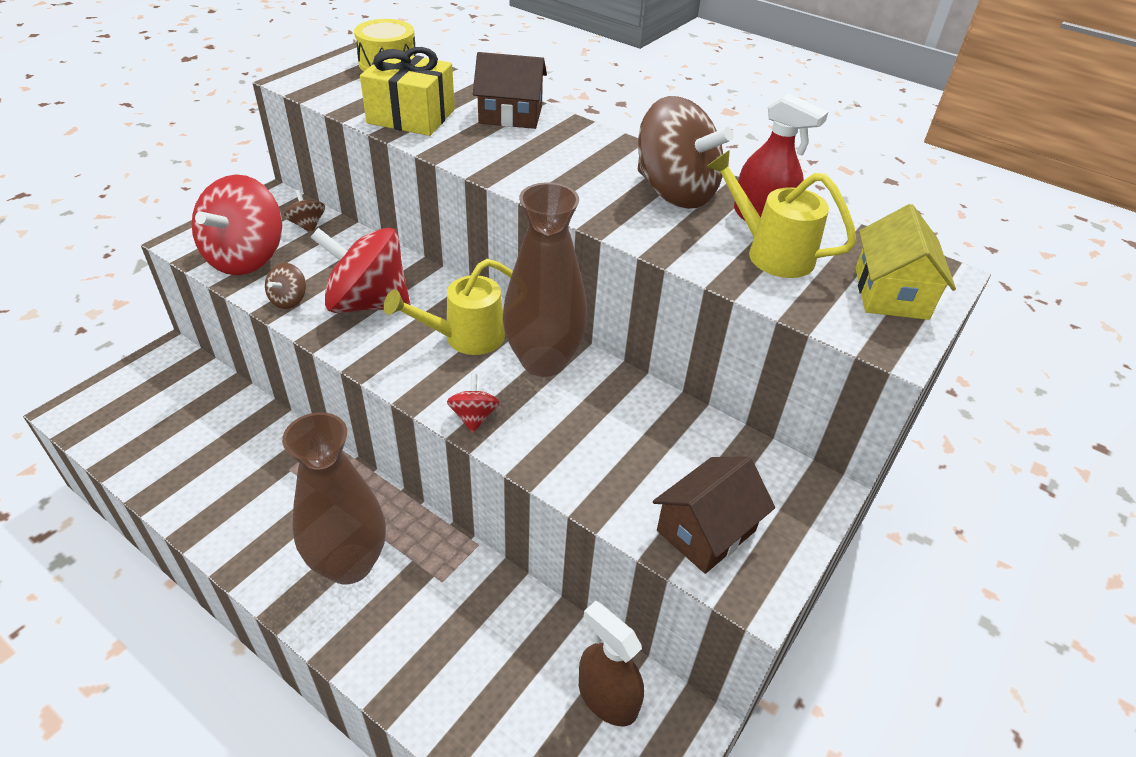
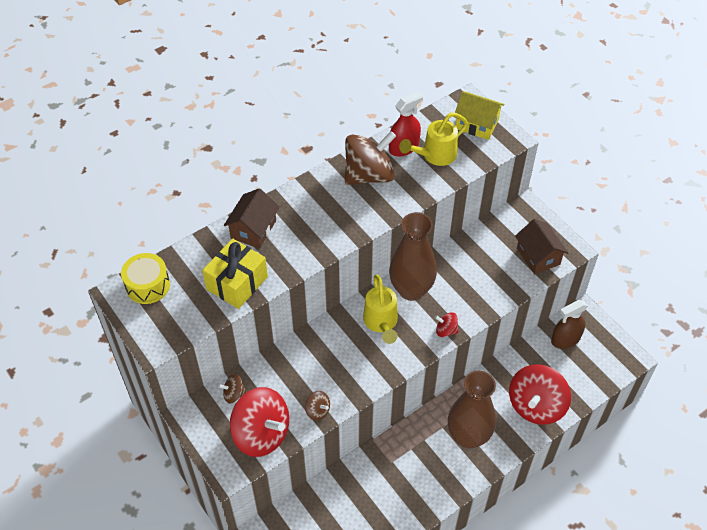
camera: 70 degrees left, 10 degrees up
red spinning top [310,228,411,313] -> red spinning top moved to [509,364,571,425]

